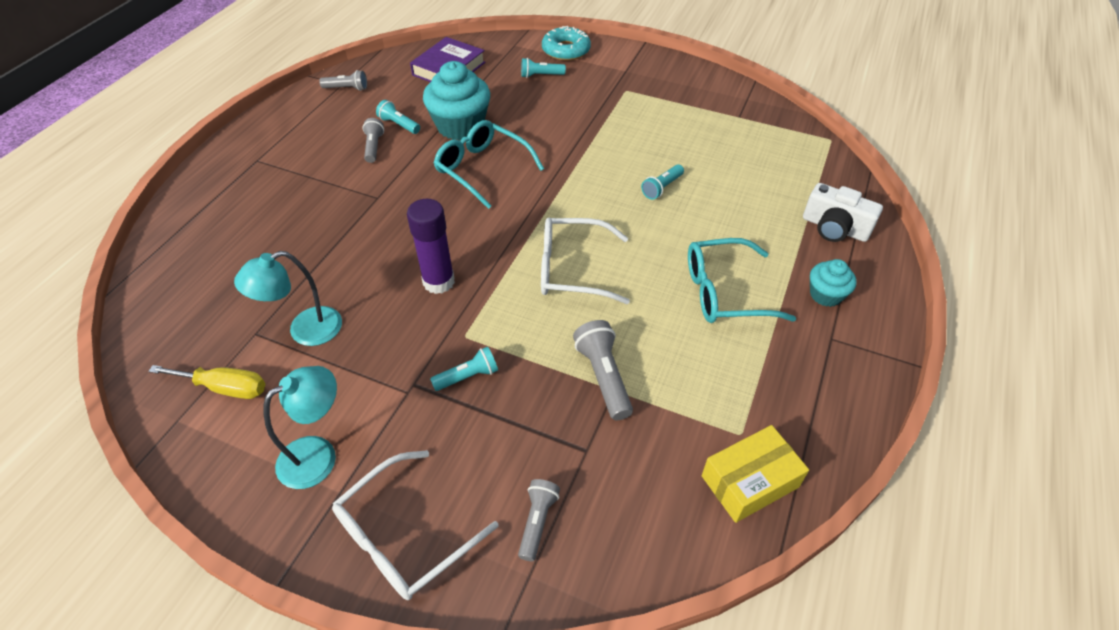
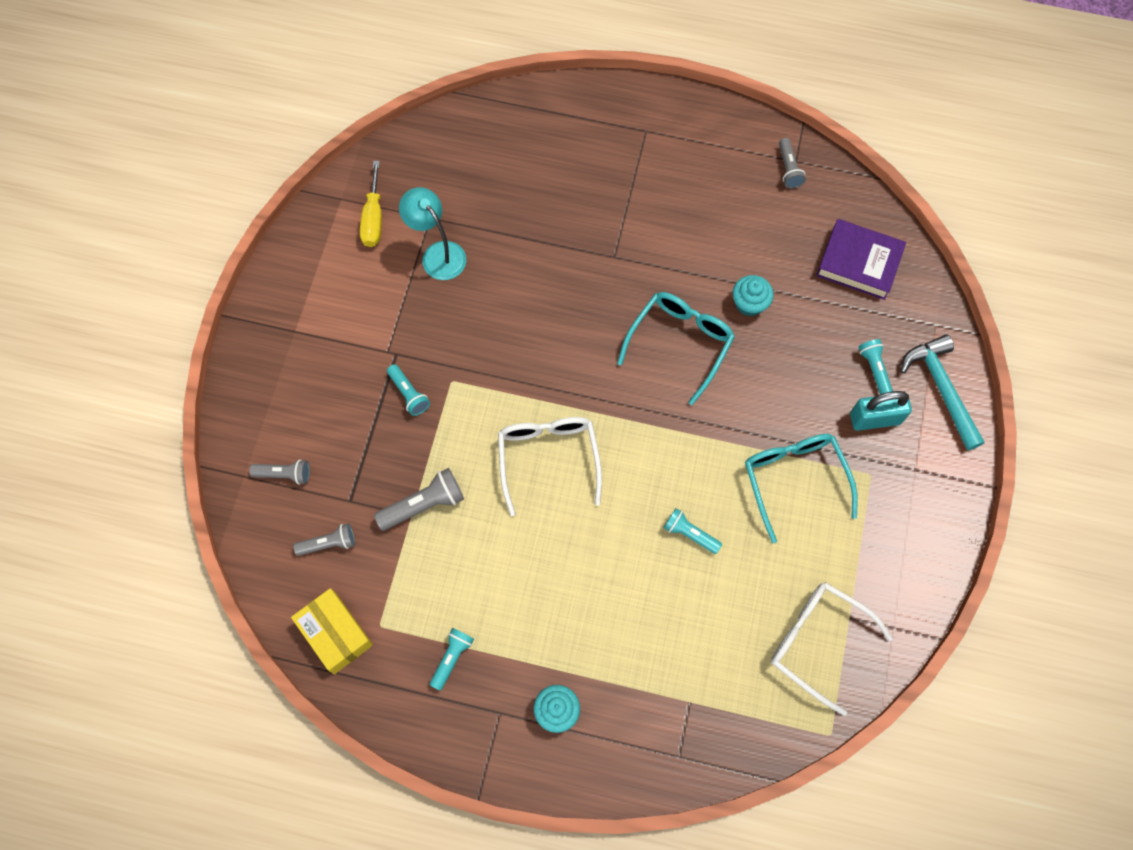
camera: 80 degrees right, 20 degrees up
turquoise lamp [263,366,337,489] -> none
white glasses [332,450,499,600] -> white glasses moved to [771,582,893,716]
grey flashlight [362,118,384,163] -> grey flashlight moved to [293,523,355,556]
turquoise flashlight [376,100,420,134] -> turquoise flashlight moved to [430,628,474,691]
purple glue stick [407,199,455,294] -> none
turquoise cupcake [423,61,490,140] -> turquoise cupcake [733,275,774,316], size x0.54
turquoise donut [542,26,591,61] -> turquoise hammer [901,334,985,451]
turquoise glasses [688,238,796,323] -> turquoise glasses moved to [745,434,858,543]
white camera [803,183,883,242] -> none
none -> turquoise padlock [850,391,912,431]

